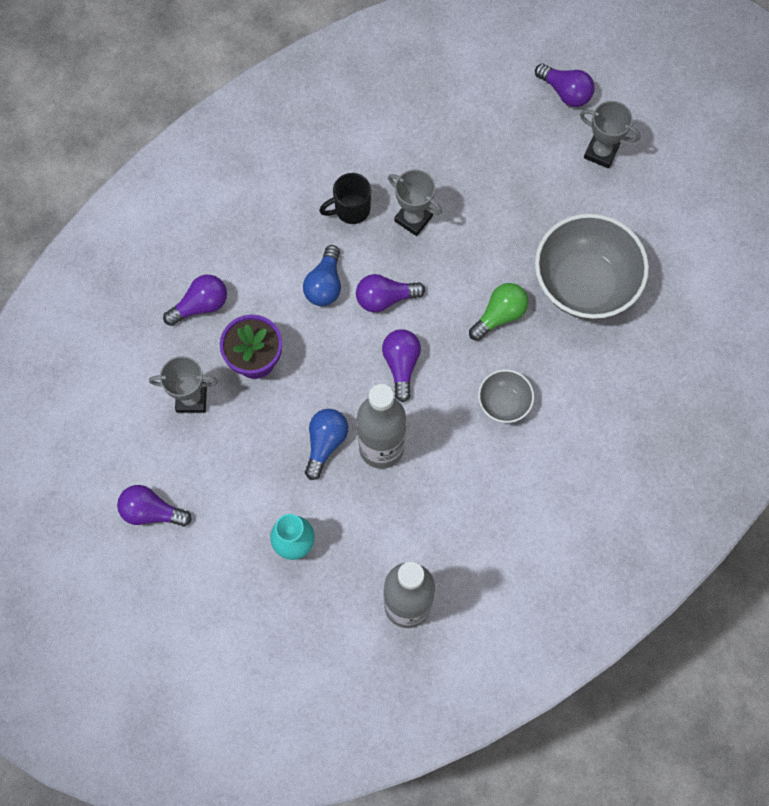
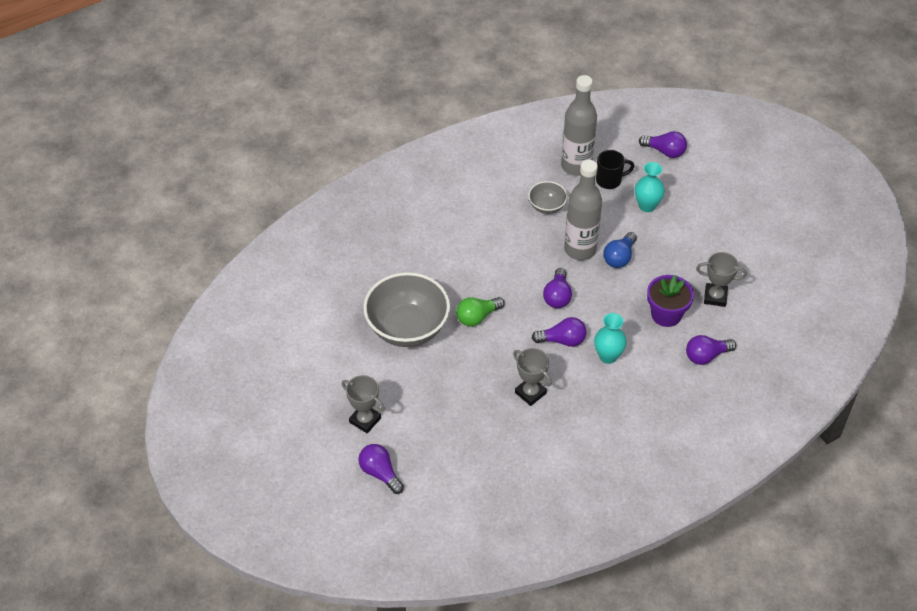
camera: 170 degrees left, 20 degrees down
purple light bulb [117,485,192,527] -> purple light bulb moved to [639,131,687,158]
blue light bulb [303,245,341,306] -> turquoise vase [594,313,627,364]
black mug [319,173,371,224] -> black mug moved to [596,150,635,189]
grey bowl [478,369,534,423] -> grey bowl moved to [528,181,568,214]

